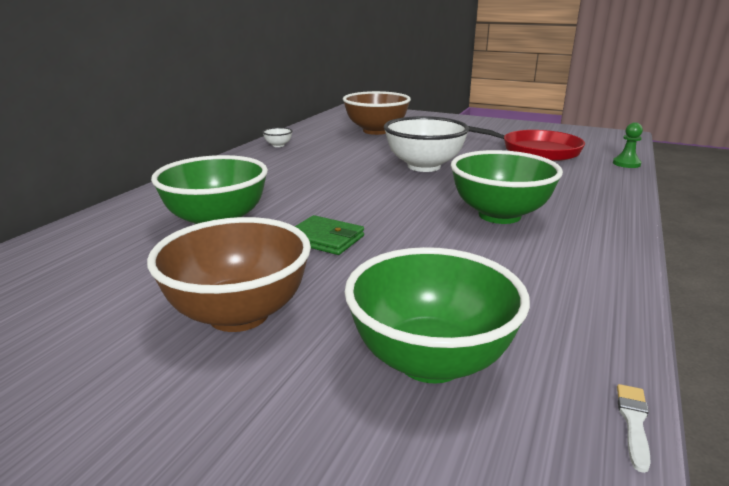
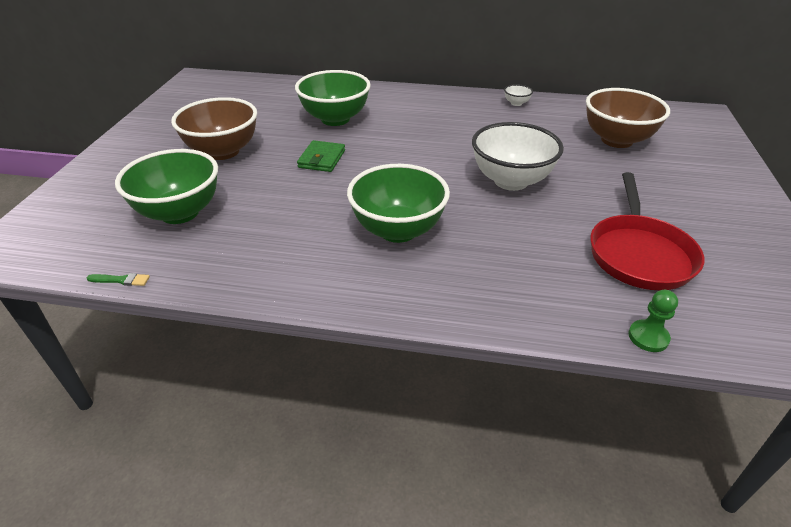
camera: 75 degrees right, 15 degrees up
white brush [617,384,651,473] -> green brush [87,273,150,286]

